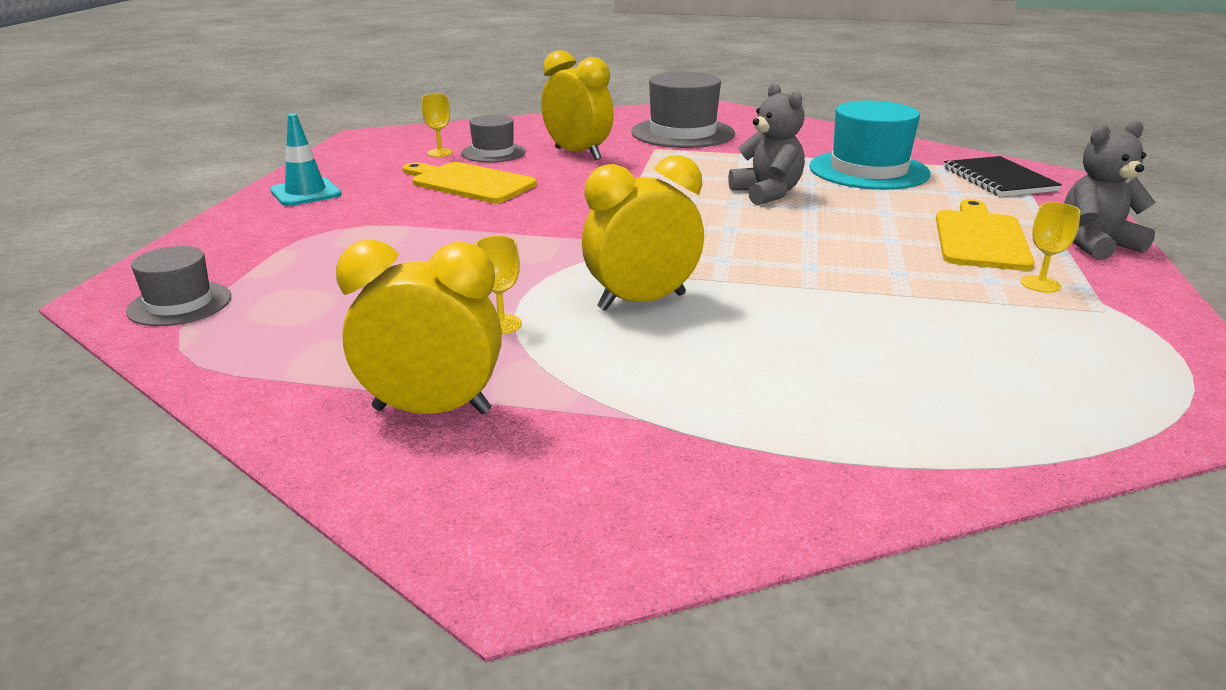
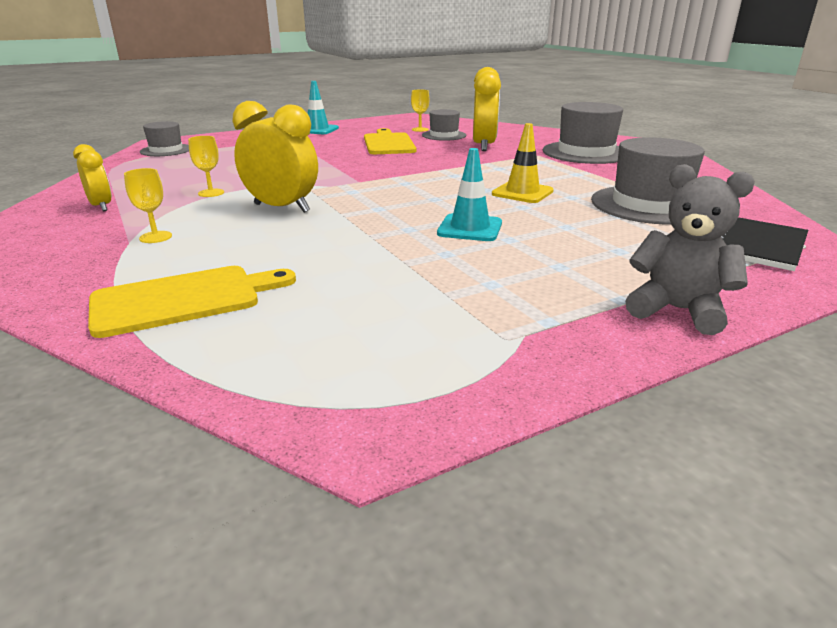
camera: 50 degrees right, 0 degrees up
yellow clock [336,240,502,414] -> yellow clock [73,144,112,211], size x0.59
grey teddy bear [728,83,805,205] -> yellow traffic cone [492,123,554,203]
turquoise hat [809,101,931,190] -> grey hat [591,137,705,225]
yellow cutting board [936,199,1035,271] -> yellow cutting board moved to [88,266,296,338]
yellow goblet [1021,202,1081,293] -> yellow goblet moved to [124,168,172,243]
none -> turquoise traffic cone [437,148,502,241]

